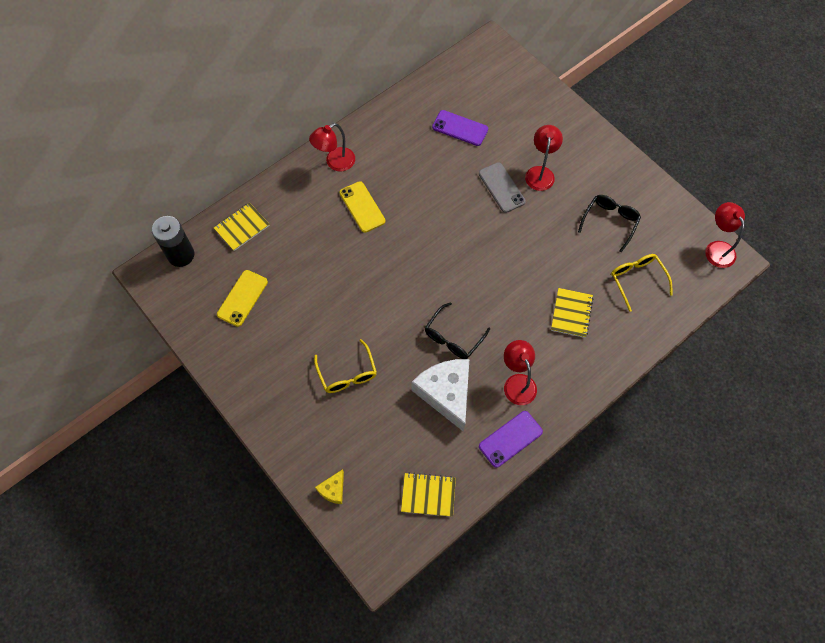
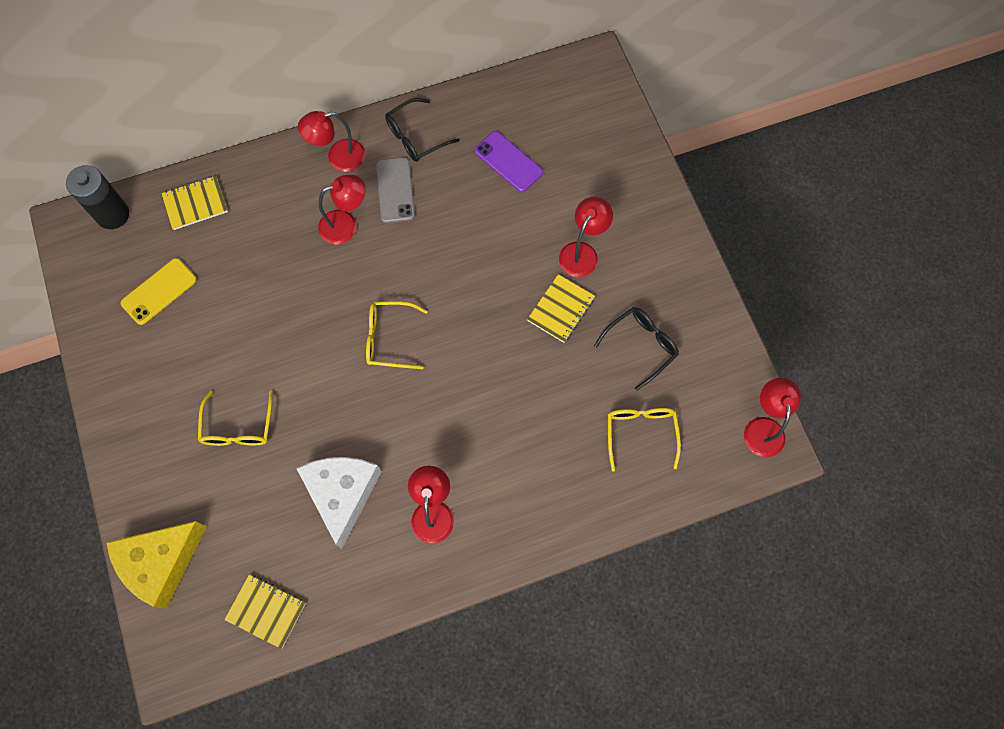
camera: 20 degrees right, 5 degrees up
yellow cheese [315,469,344,504] -> yellow cheese [106,521,207,609], size x2.15
yellow phone [339,181,385,233] -> red lamp [318,175,365,244]
black glasses [425,302,490,359] -> black glasses moved to [385,98,459,162]
grey phone [479,162,526,213] -> grey phone moved to [376,157,415,223]
purple phone [479,411,543,468] -> none
yellow notebook [551,288,593,338] -> yellow notebook moved to [527,274,595,343]
none -> yellow glasses [366,301,428,369]

